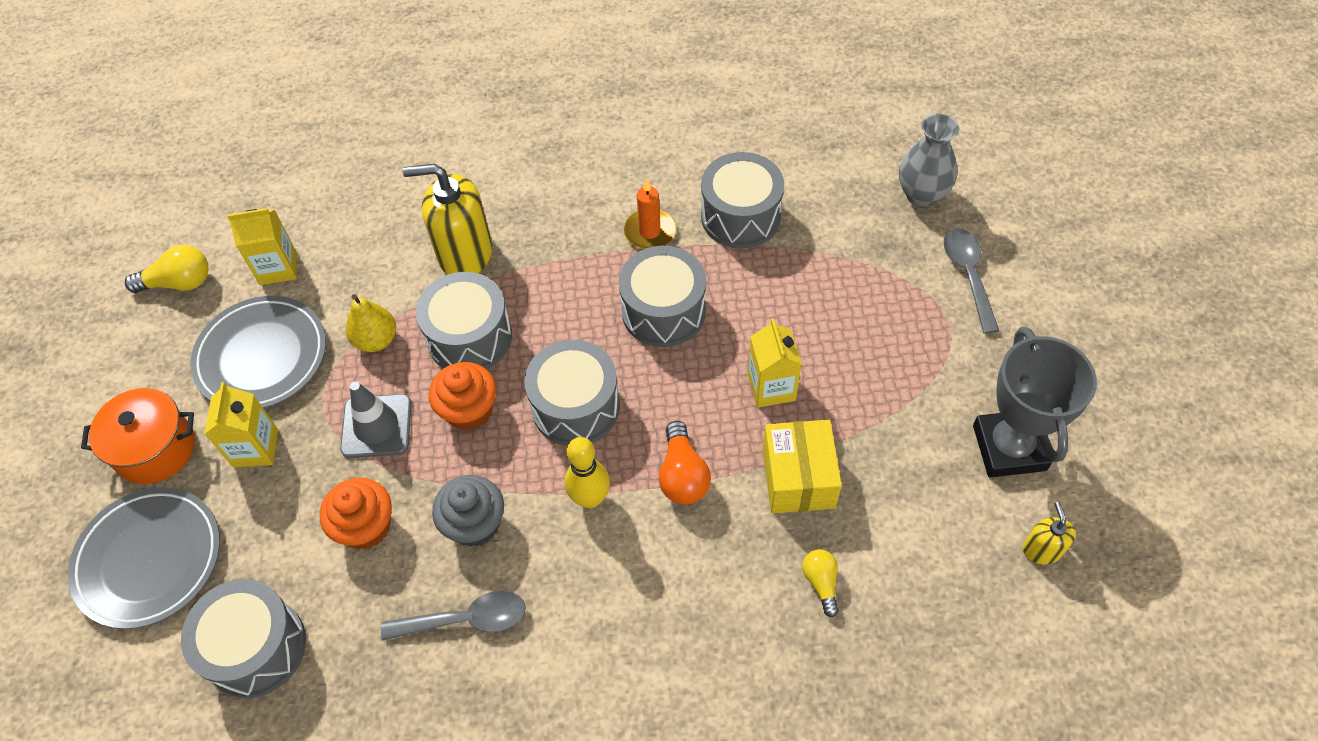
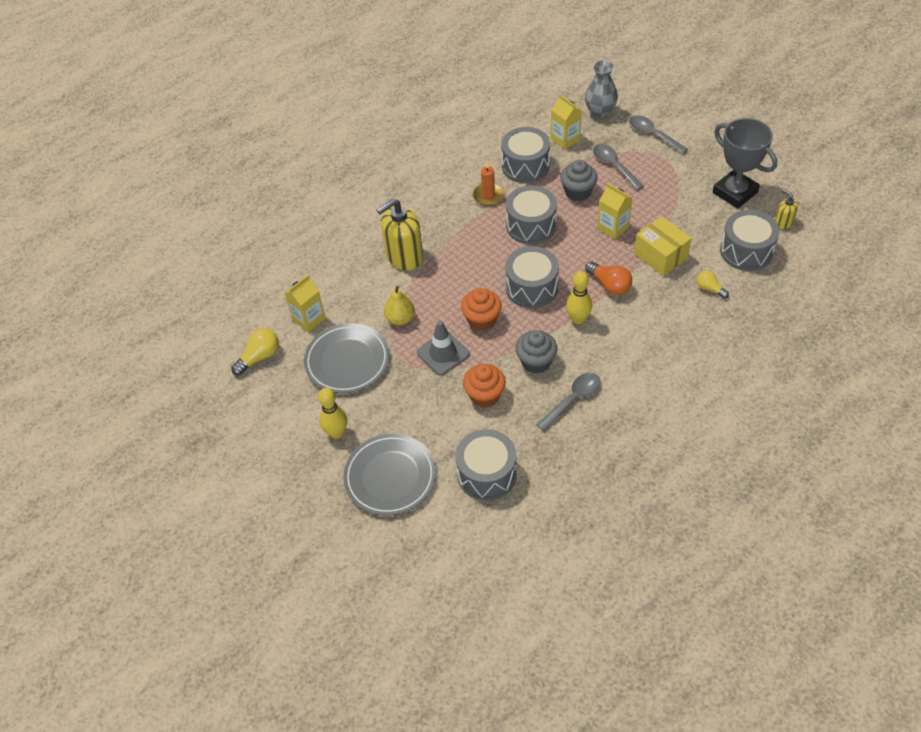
camera: 35 degrees left, 5 degrees down
orange pot [81,388,195,484] -> yellow bowling pin [318,388,347,439]
yellow carton [204,382,278,467] -> yellow carton moved to [551,94,582,150]
grey drum [416,272,512,370] -> grey drum moved to [720,210,779,271]
none -> grey cupcake [560,160,598,201]
none -> grey spoon [593,144,644,190]

